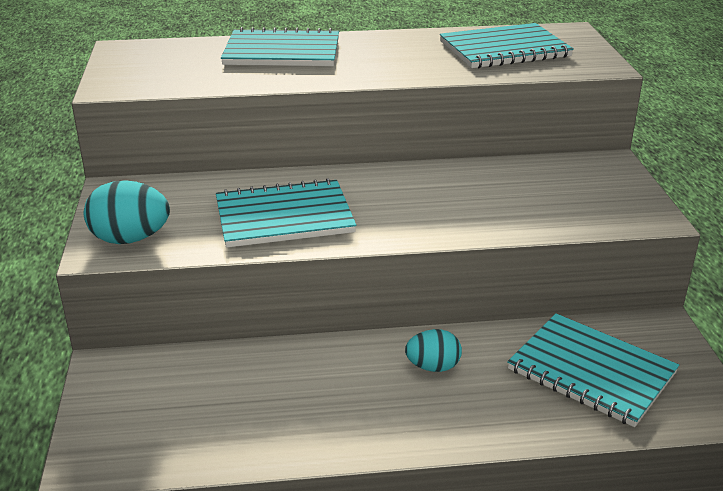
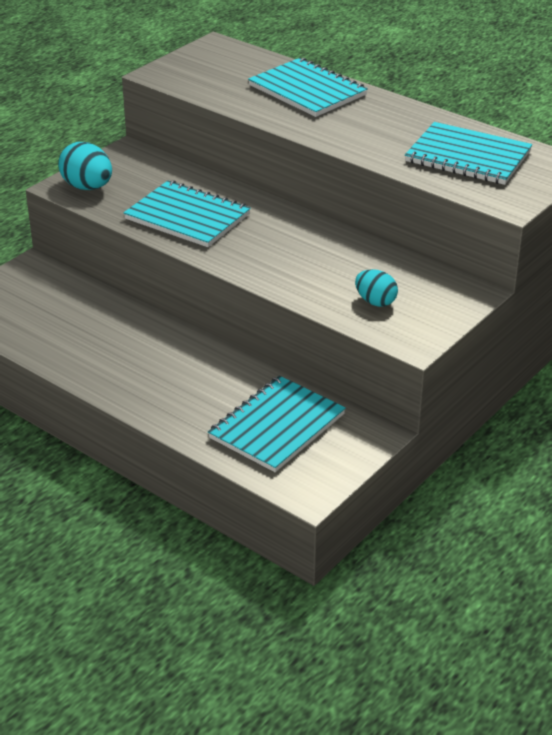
camera: 45 degrees right, 5 degrees up
turquoise egg [405,329,462,372] -> turquoise egg moved to [355,269,398,307]
turquoise notebook [507,313,679,427] -> turquoise notebook turned 45 degrees clockwise [208,376,346,472]

